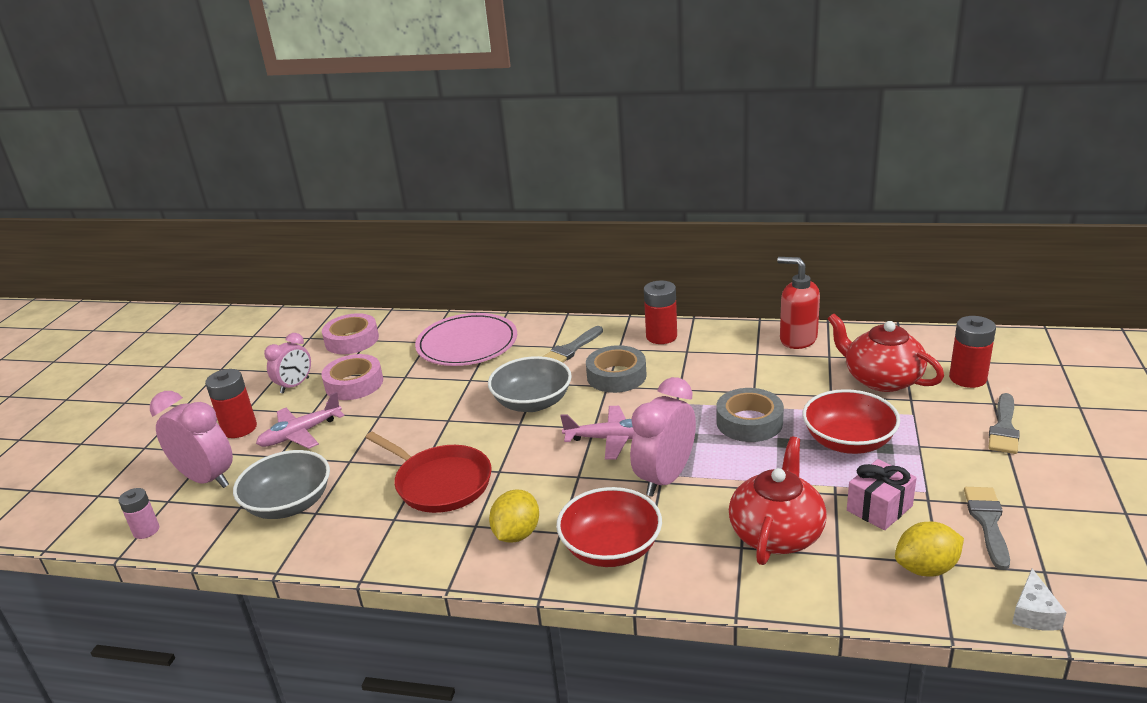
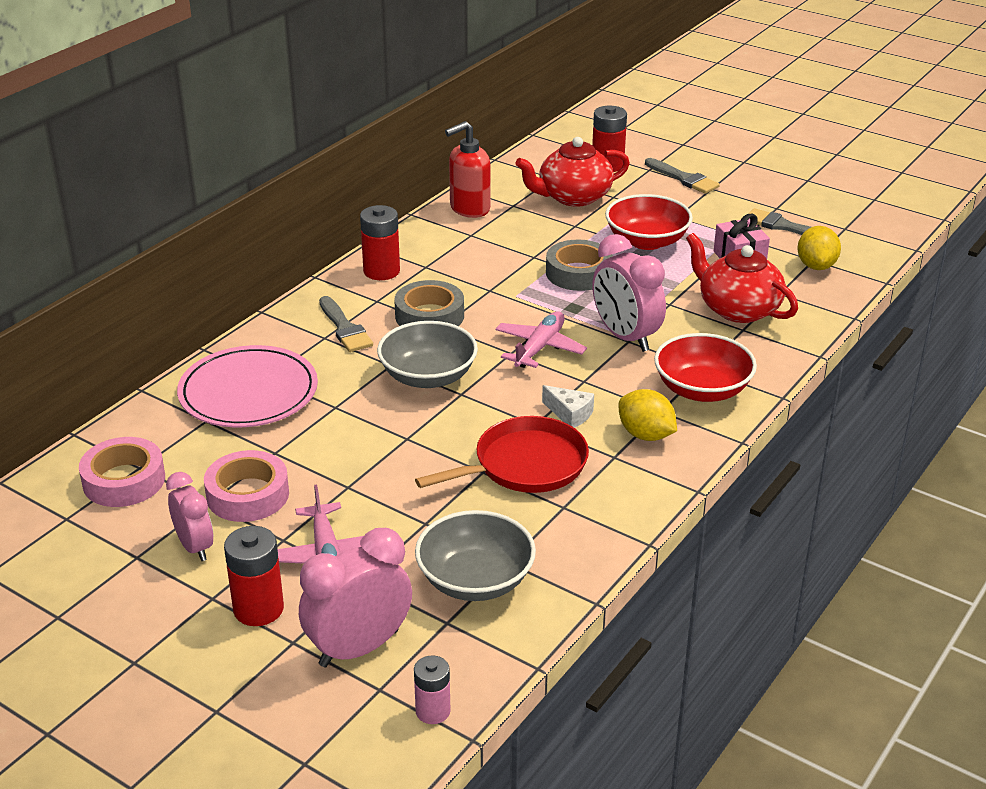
camera: 70 degrees left, 5 degrees up
white cheese [1012,569,1067,631] -> white cheese moved to [542,385,594,428]

